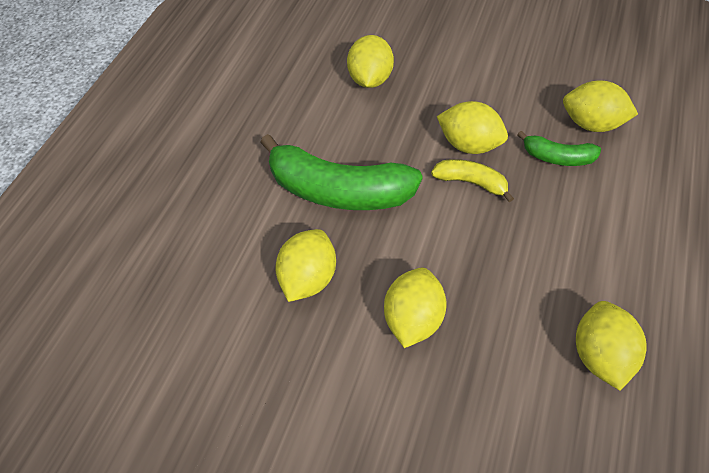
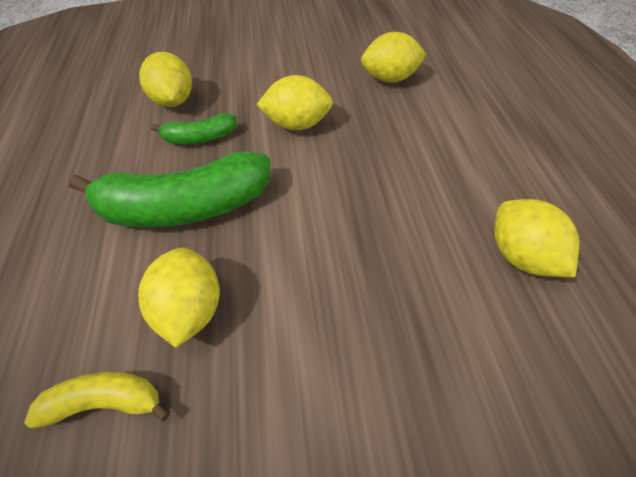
camera: 30 degrees left, 5 degrees down
yellow lemon [384,268,447,348] -> none
yellow banana [431,159,514,202] -> yellow banana moved to [24,372,170,428]
green banana [517,131,601,166] -> green banana moved to [151,113,237,144]

